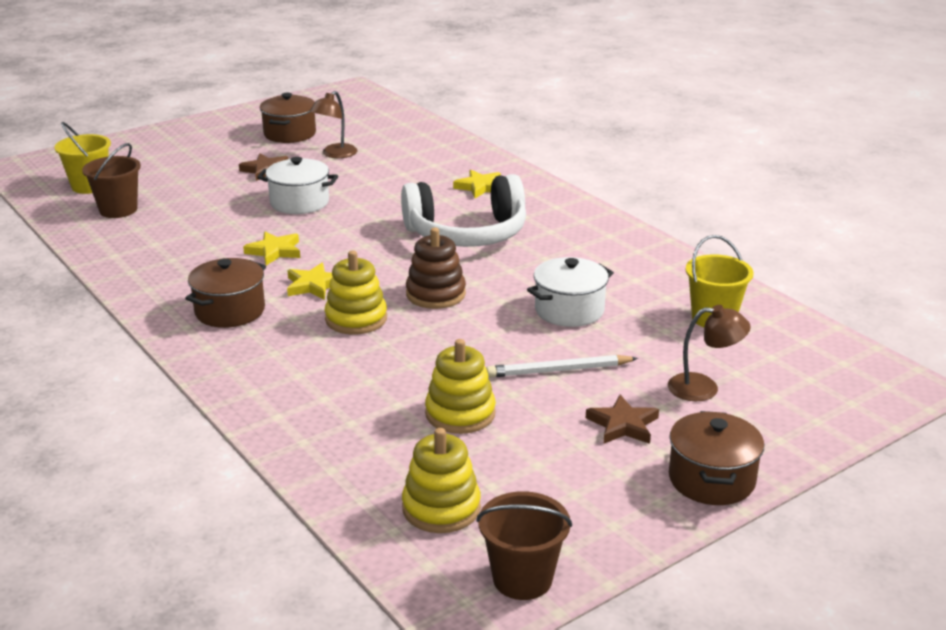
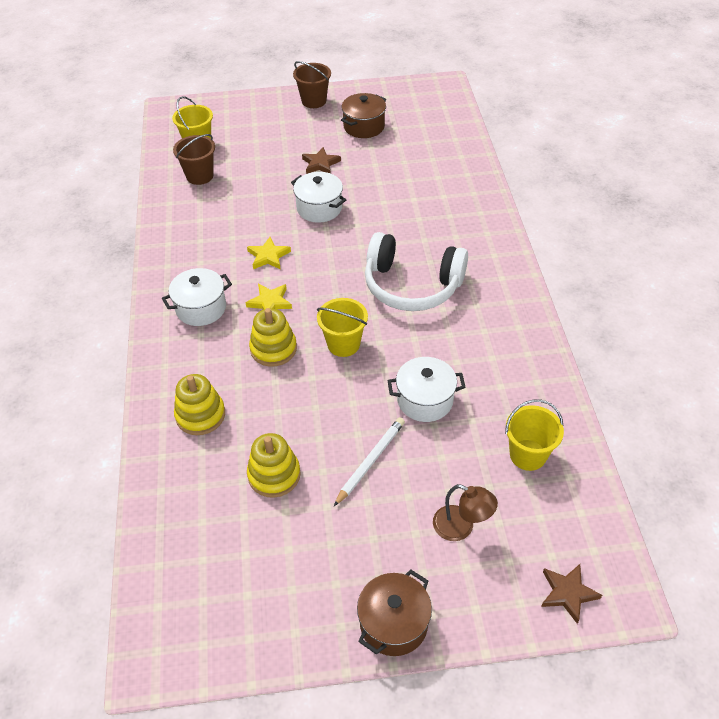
camera: 30 degrees right, 20 degrees up
brown pot [185,258,266,328] -> white pot [162,268,232,326]
brown lamp [309,91,357,158] -> none
yellow stacking toy [402,428,481,533] -> yellow stacking toy moved to [174,374,225,435]
brown stacking toy [406,228,466,309] -> yellow bucket [317,298,368,357]
yellow star [453,170,501,198] -> none
brown bucket [476,491,572,600] -> brown bucket moved to [293,61,331,108]
white pencil [486,355,638,378] -> white pencil turned 105 degrees clockwise [334,417,405,506]
brown star [586,395,659,444] -> brown star moved to [541,564,602,624]

